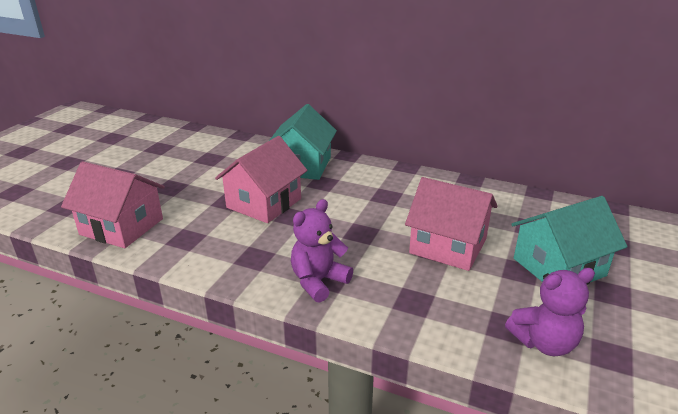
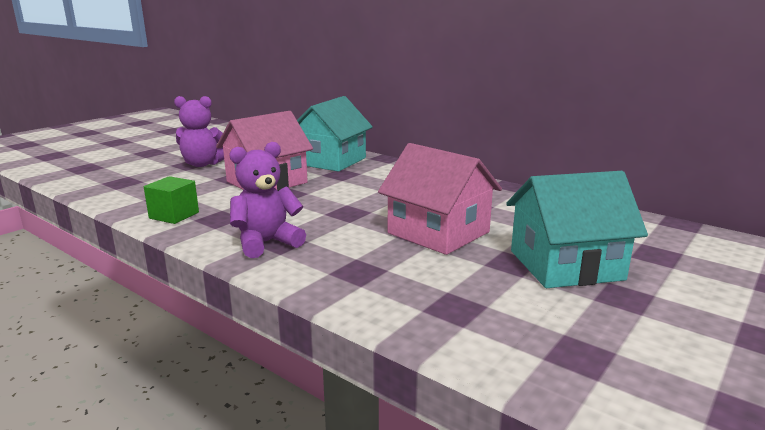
camera: 15 degrees right, 10 degrees down
pink house [61,161,165,248] -> none
purple teddy bear [505,268,595,356] -> purple teddy bear moved to [174,96,224,167]
none -> green cube [144,176,199,224]

